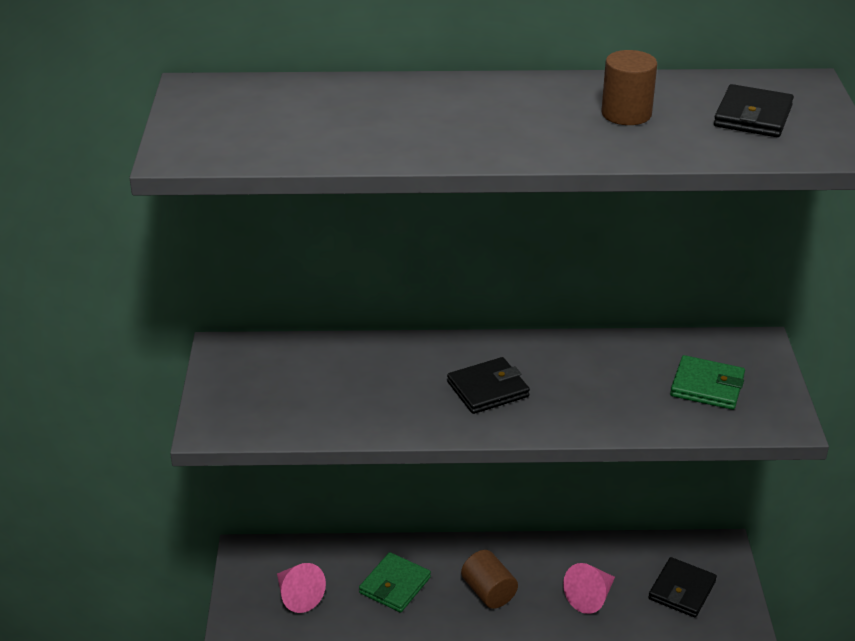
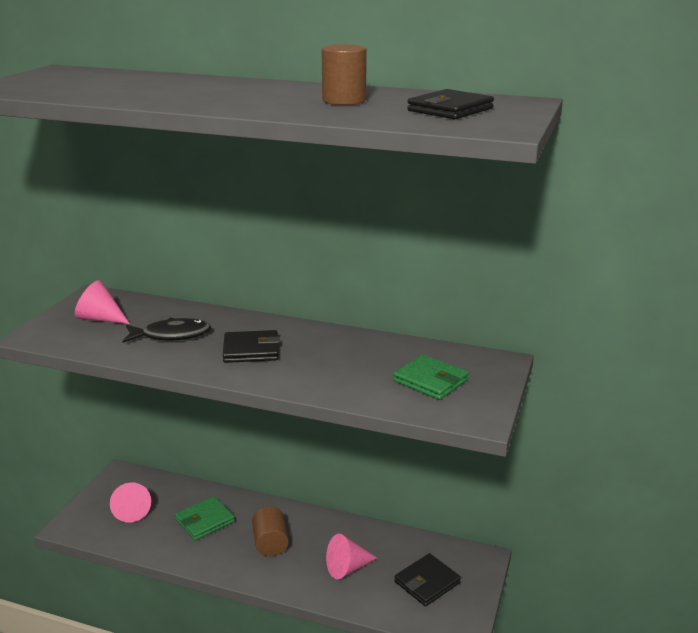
camera: 20 degrees right, 10 degrees down
none -> pink cone [75,280,130,324]
none -> black fish [122,318,211,343]

